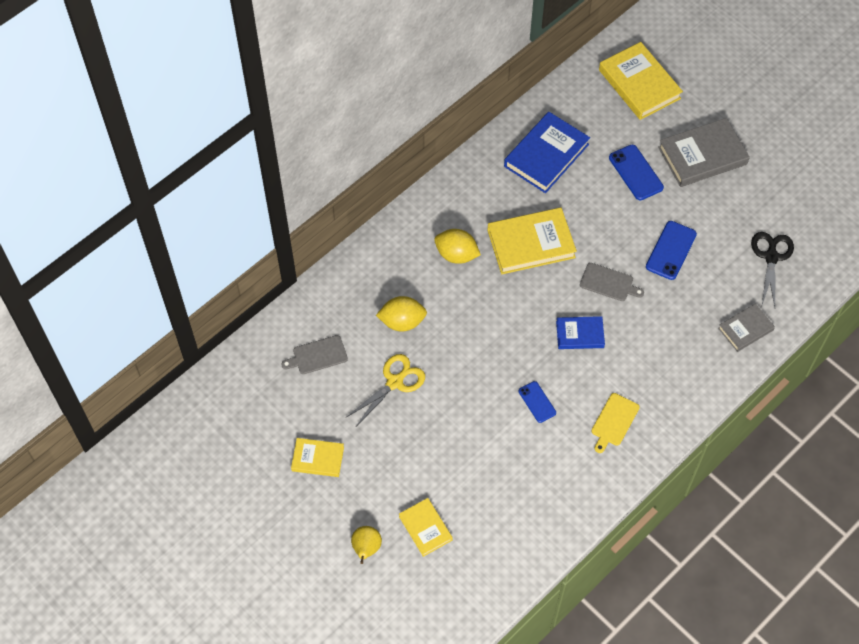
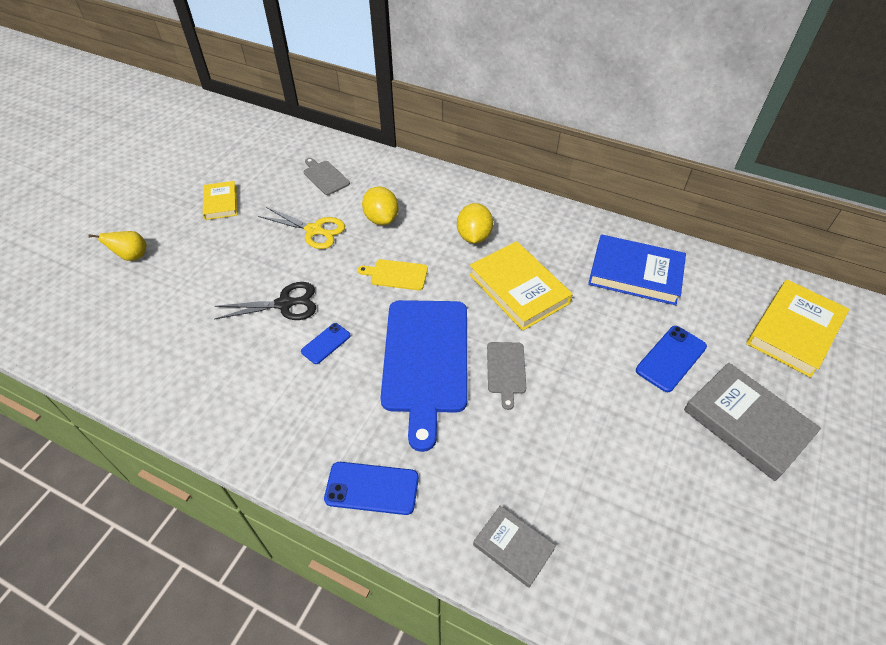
camera: 70 degrees right, 10 degrees down
yellow book [399,498,453,557] -> none
blue book [556,316,605,349] -> blue cutting board [381,300,467,452]
yellow cutting board [592,393,640,453] -> yellow cutting board moved to [358,259,428,290]
blue phone [646,221,697,280] -> blue phone moved to [324,462,419,515]
black scissors [751,232,794,307] -> black scissors moved to [215,282,316,320]

